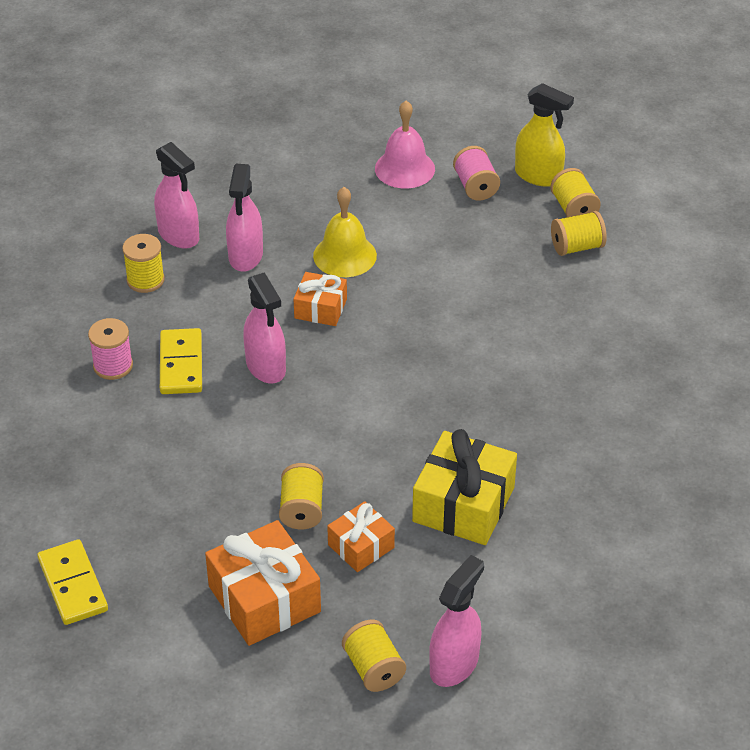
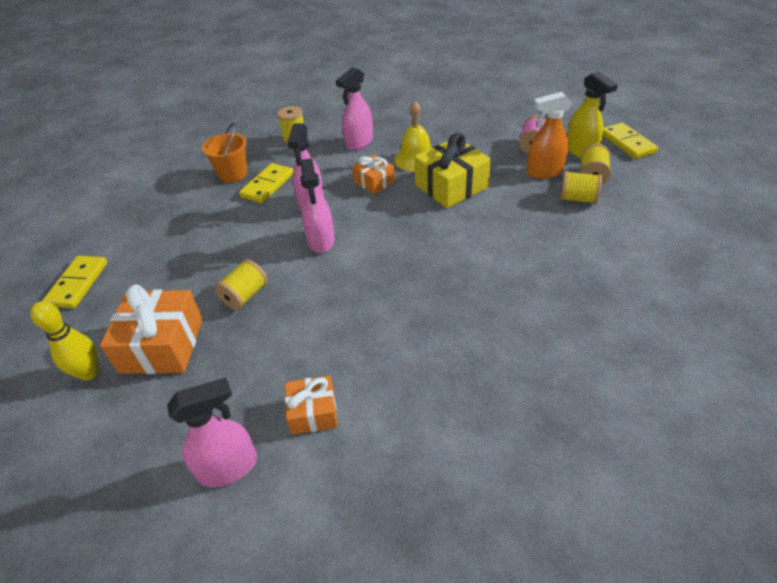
camera: 35 degrees right, 0 degrees up
pink spool [88,318,133,380] -> orange bucket [202,123,247,183]
pink spray bottle [154,142,199,248] -> pink spray bottle moved to [300,158,335,253]
orange gift [327,501,395,572] -> orange gift moved to [285,375,337,435]
yellow spool [342,620,406,692] -> none
pink bell [375,101,435,188] -> none
yellow gift [412,429,517,545] -> yellow gift moved to [414,132,491,209]
none -> yellow bowling pin [30,301,99,381]
none -> orange spray bottle [526,92,572,179]
none -> yellow domino [603,123,658,159]

